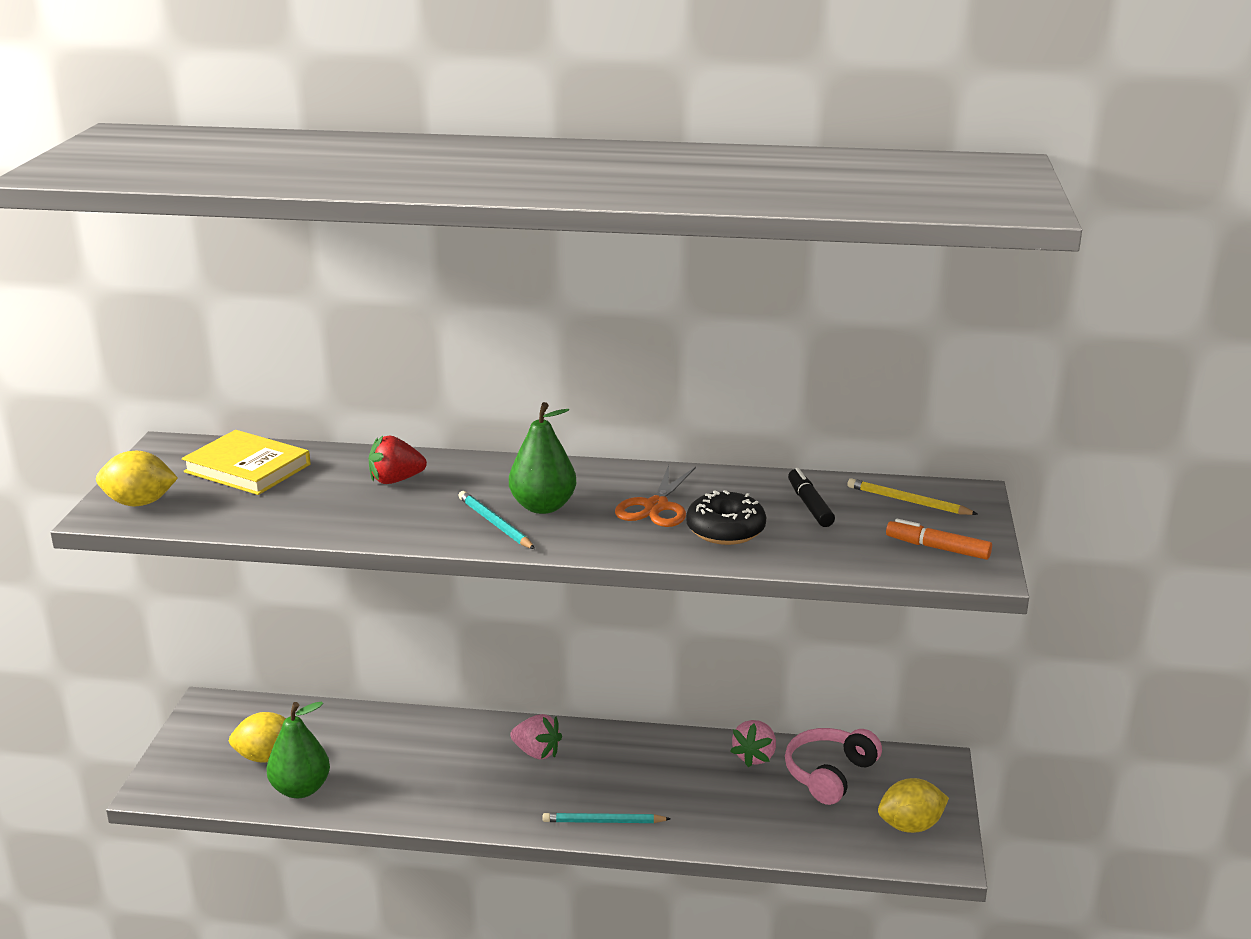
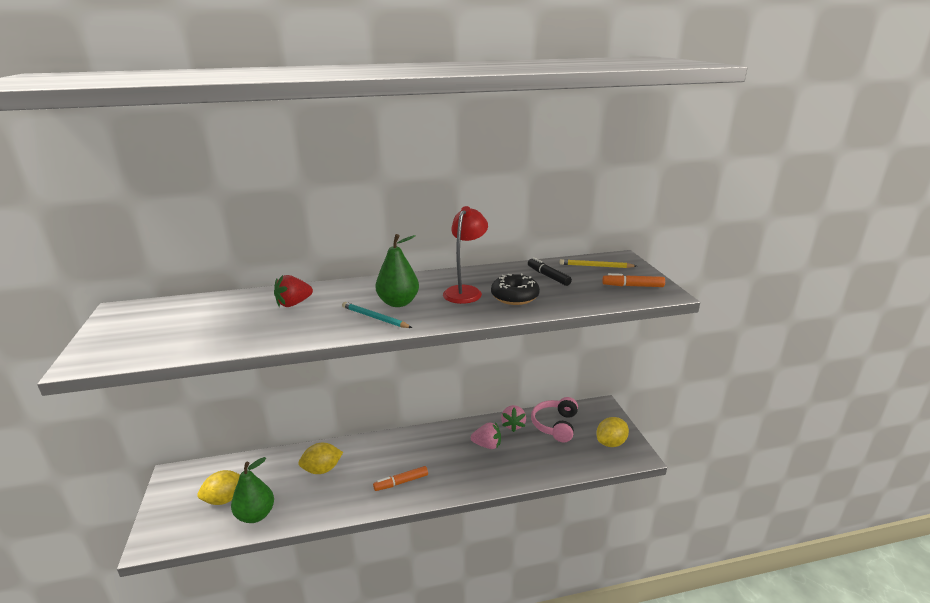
camera: 20 degrees left, 0 degrees up
yellow lemon [96,451,178,506] -> yellow lemon moved to [298,443,343,474]
yellow book [182,430,311,495] -> none
pink strawberry [510,714,562,760] -> pink strawberry moved to [471,422,501,449]
turquoise pencil [543,813,671,823] -> none
orange scissors [615,465,696,527] -> red lamp [443,206,488,304]
none -> orange marker [373,466,428,491]

